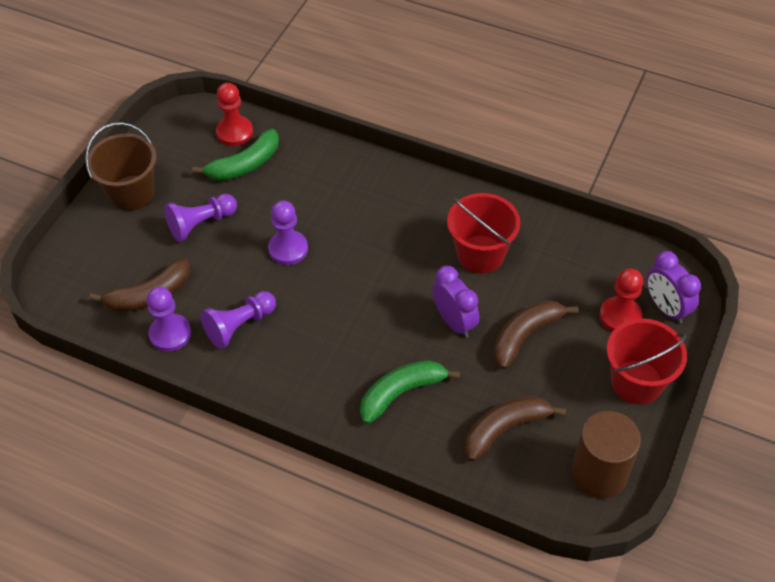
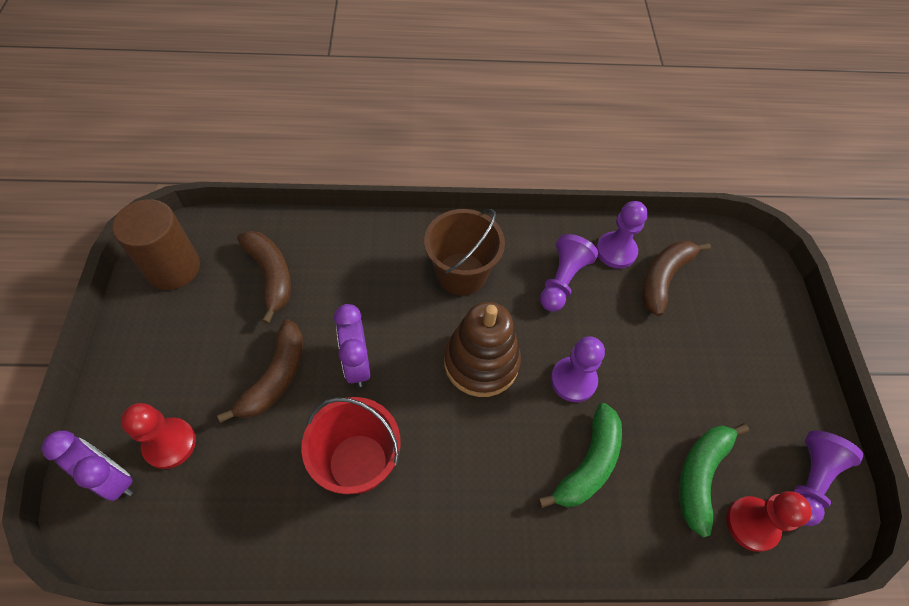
camera: 150 degrees right, 5 degrees up
brown bucket [85,122,157,211] -> brown bucket moved to [424,209,505,295]
purple pawn [164,194,237,242] -> purple pawn moved to [794,431,864,526]
green banana [360,360,460,424] -> green banana moved to [538,403,622,508]
purple clock [432,266,480,338] -> purple clock turned 45 degrees clockwise [334,304,370,387]
brown banana [465,396,566,462] -> brown banana turned 60 degrees counterclockwise [237,231,291,324]
red bucket [607,318,687,405] -> none
none -> brown stacking toy [444,302,521,397]

